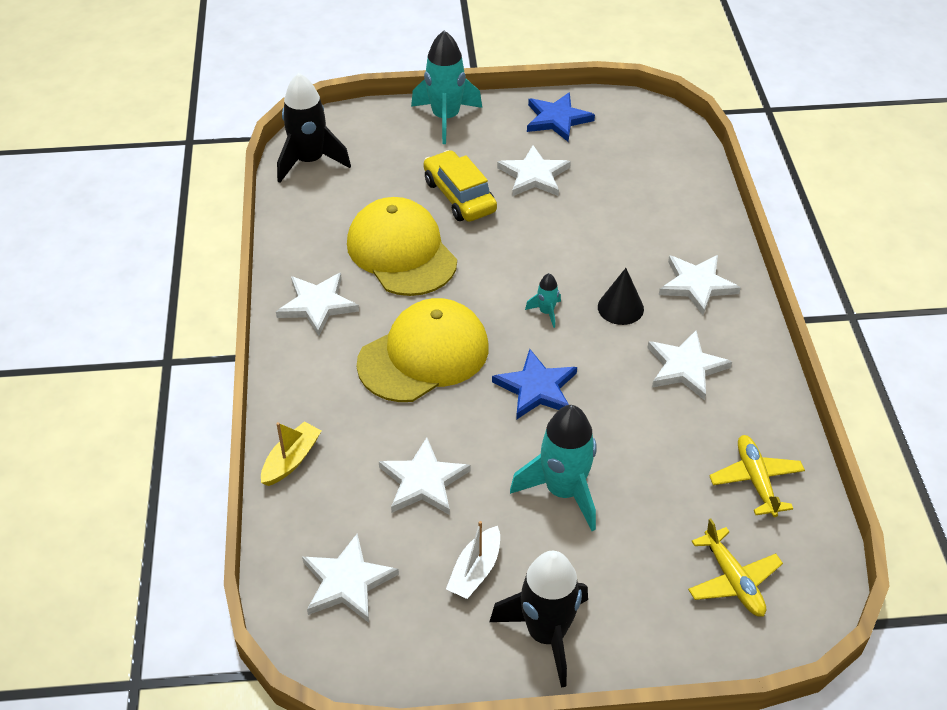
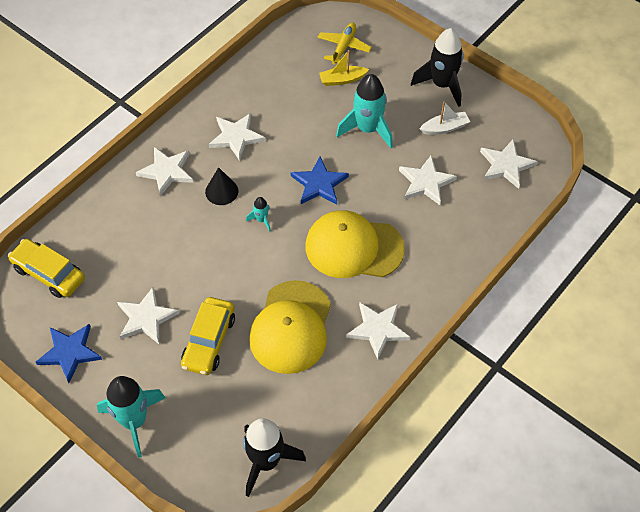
camera: 135 degrees left, 10 degrees up
yellow boat [261,422,322,486] -> yellow boat moved to [319,50,369,86]
yellow plane [709,435,805,517] -> none
none -> yellow car [8,239,85,298]

